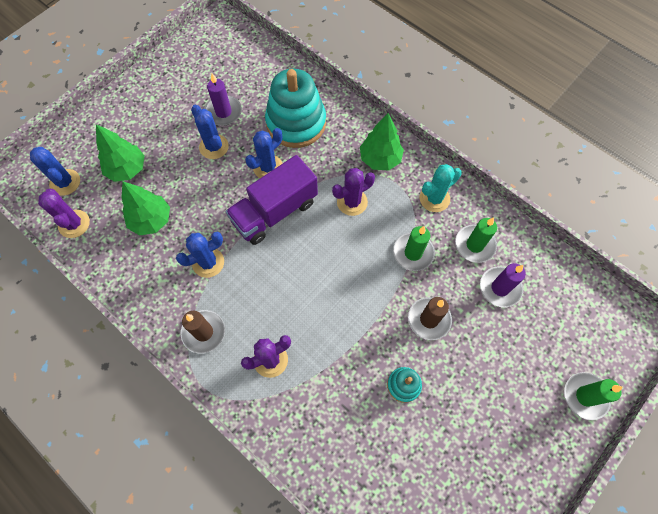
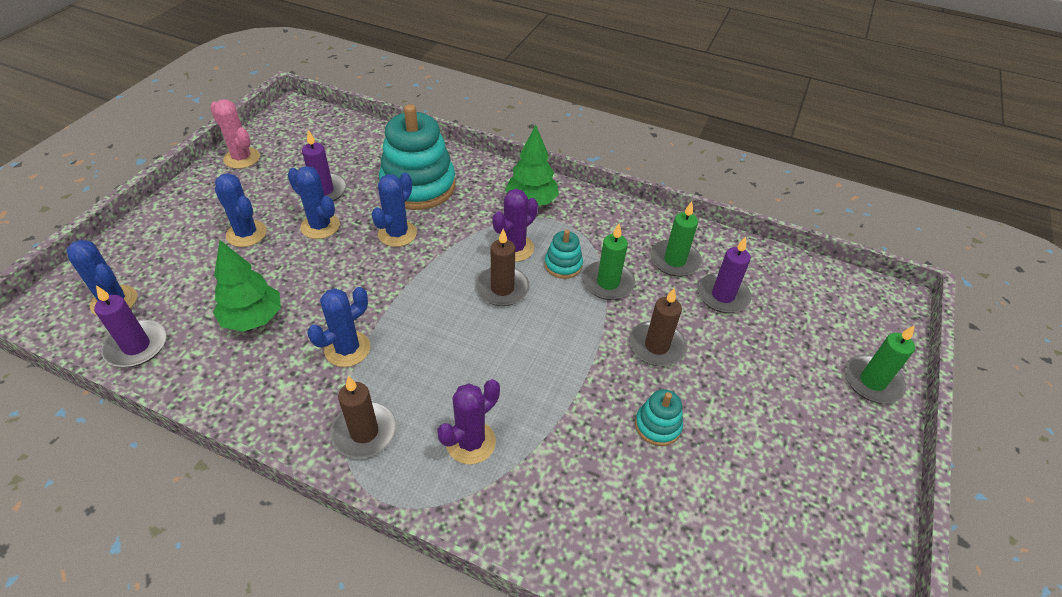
camera: 20 degrees left, 20 degrees down
purple cactus [38,189,90,238] -> purple candle [94,285,166,367]
green tree [96,124,145,182] -> none
purple truck [226,155,318,245] -> none
turquoise cactus [420,164,462,212] -> none
none -> pink cactus [210,99,260,169]
none -> blue cactus [215,173,267,247]
none -> brown candle [476,229,530,306]
none -> turquoise stacking toy [544,230,583,279]

